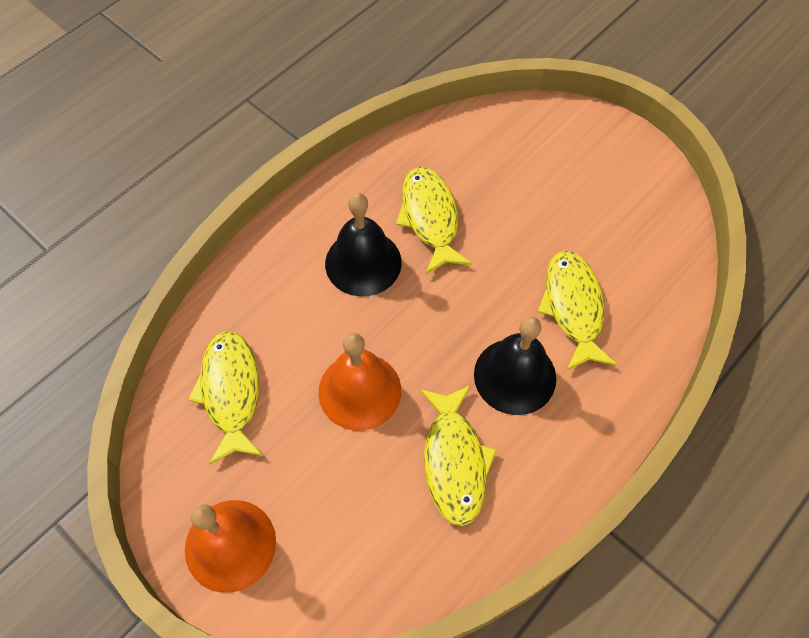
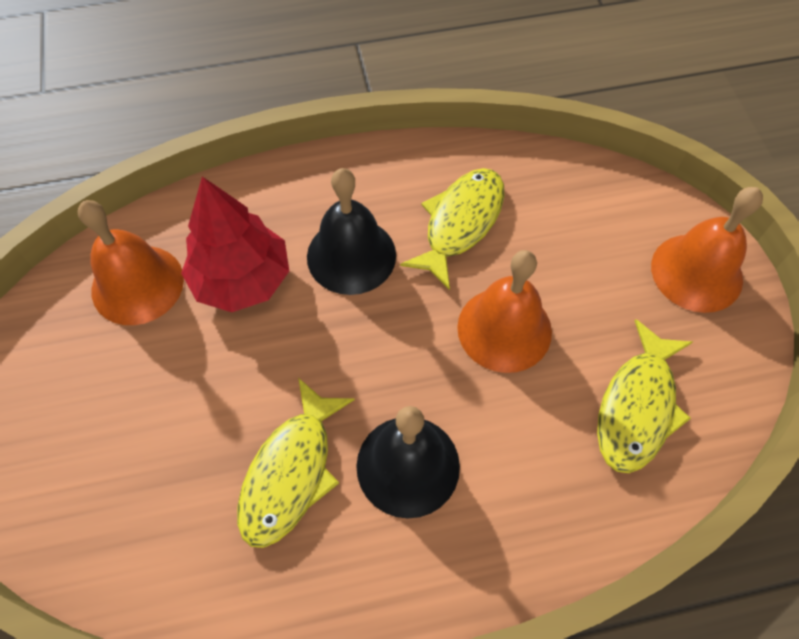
camera: 145 degrees left, 0 degrees up
yellow fish [538,251,617,371] -> red tree [181,177,289,312]
none -> orange bell [78,200,184,325]

